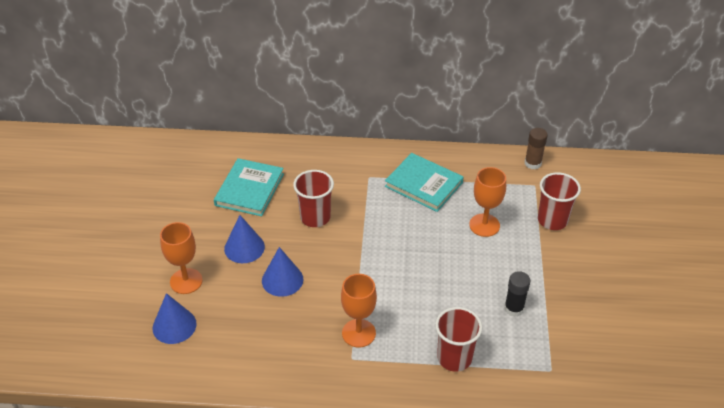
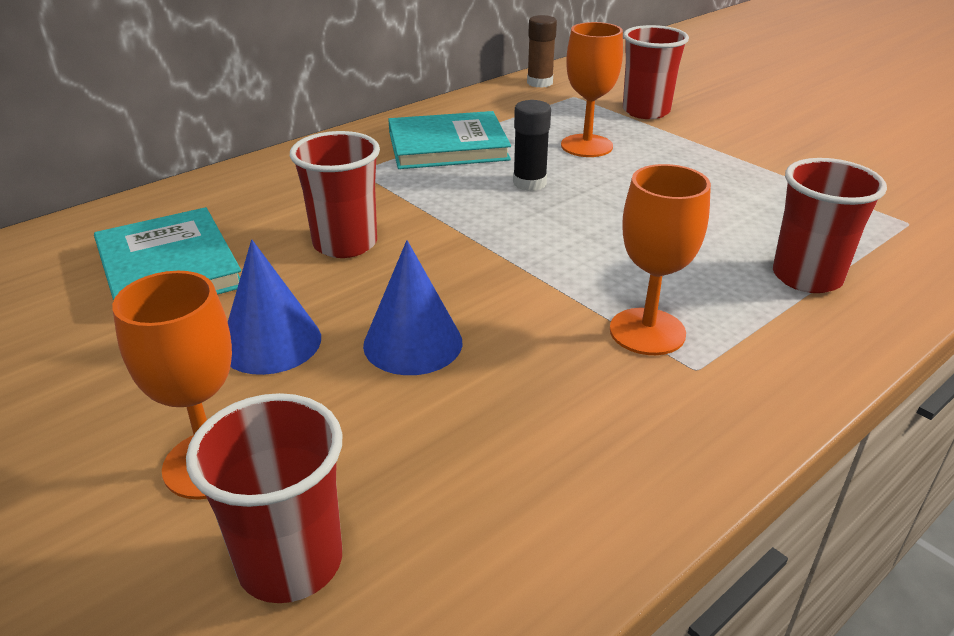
camera: 45 degrees left, 10 degrees down
blue cone [153,293,197,344] -> red cup [186,393,343,603]
black glue stick [504,271,530,317] -> black glue stick moved to [513,100,551,191]

